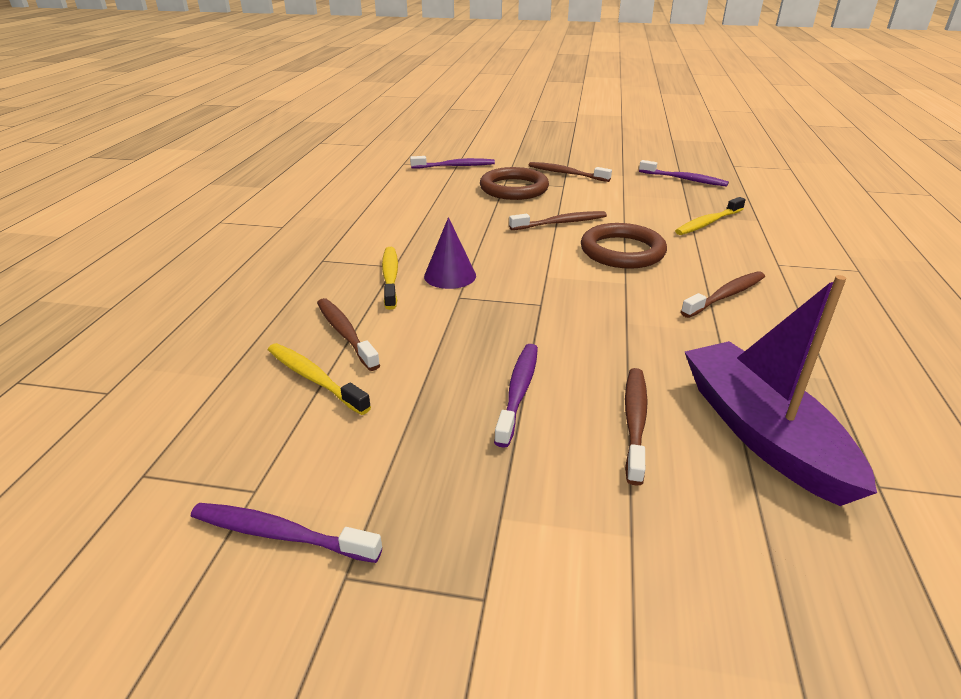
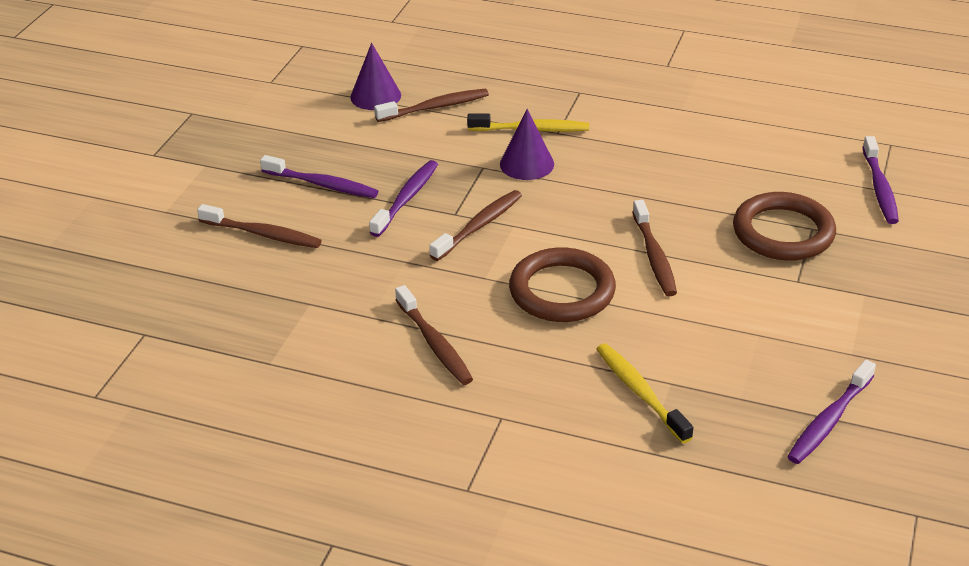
camera: 100 degrees right, 5 degrees up
purple toothbrush [191,503,382,563] -> purple toothbrush moved to [369,160,438,237]
yellow toothbrush [268,343,371,415] -> purple cone [350,43,401,110]
brown toothbrush [529,162,612,182] -> brown toothbrush moved to [429,190,522,261]
purple boat [685,275,877,506] -> none

